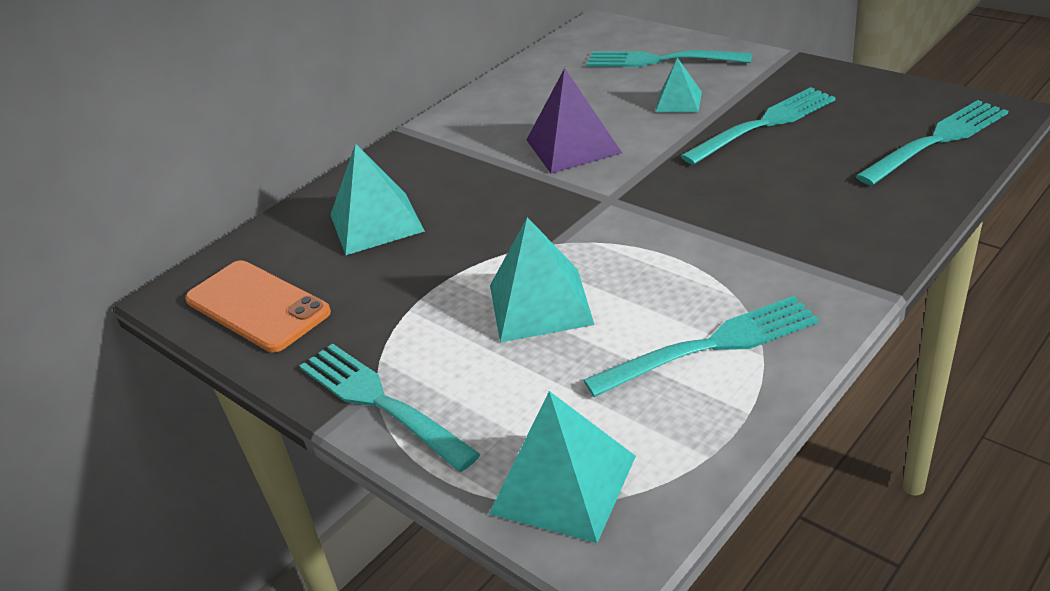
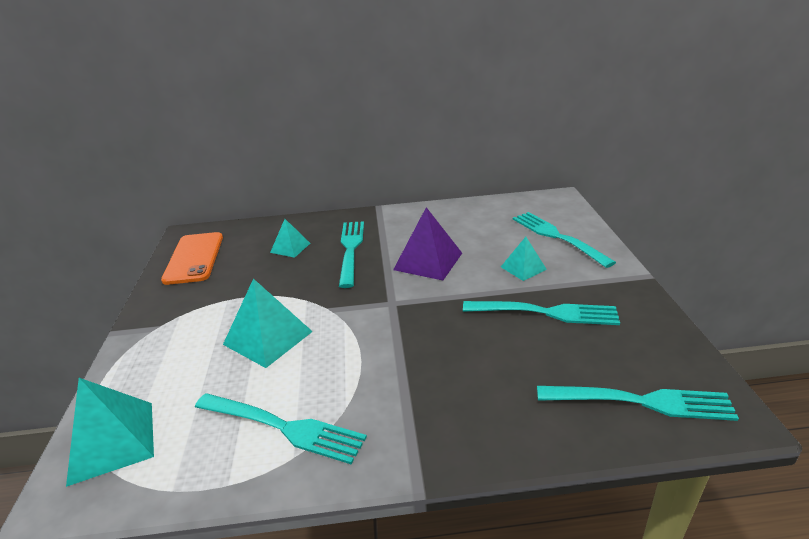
camera: 40 degrees right, 5 degrees down
turquoise fork [300,344,480,472] -> turquoise fork moved to [339,221,364,288]
turquoise pyramid [330,143,425,255] -> turquoise pyramid [270,219,310,258], size x0.59

